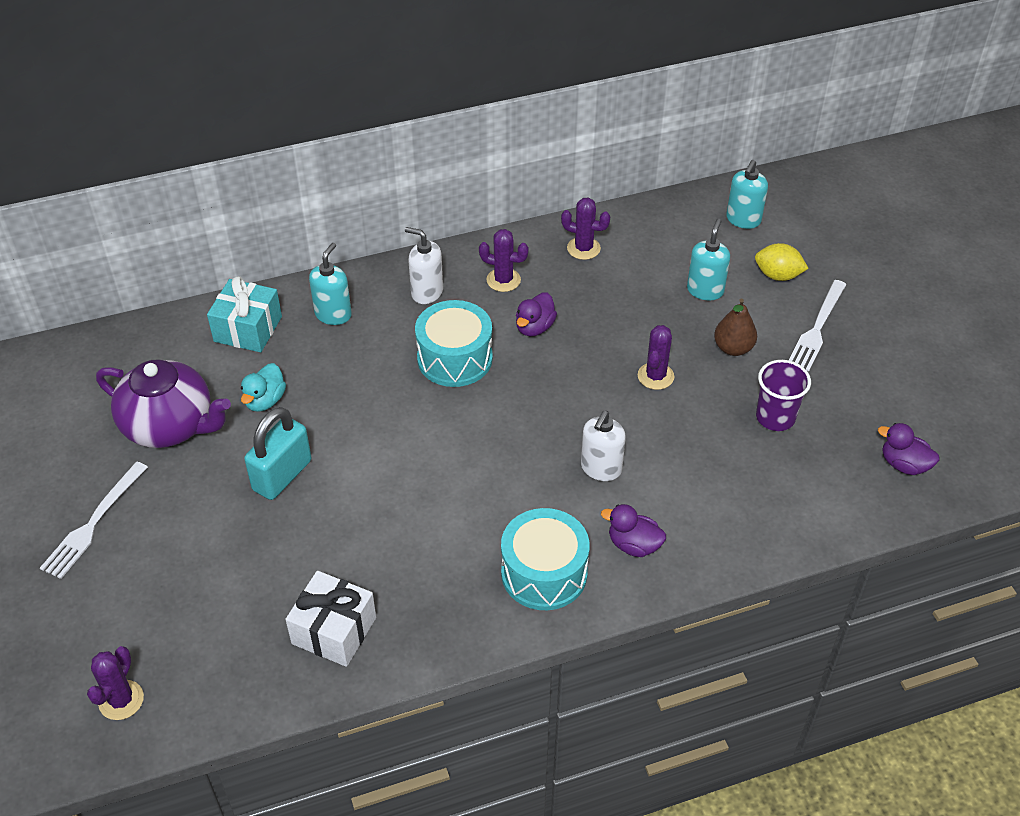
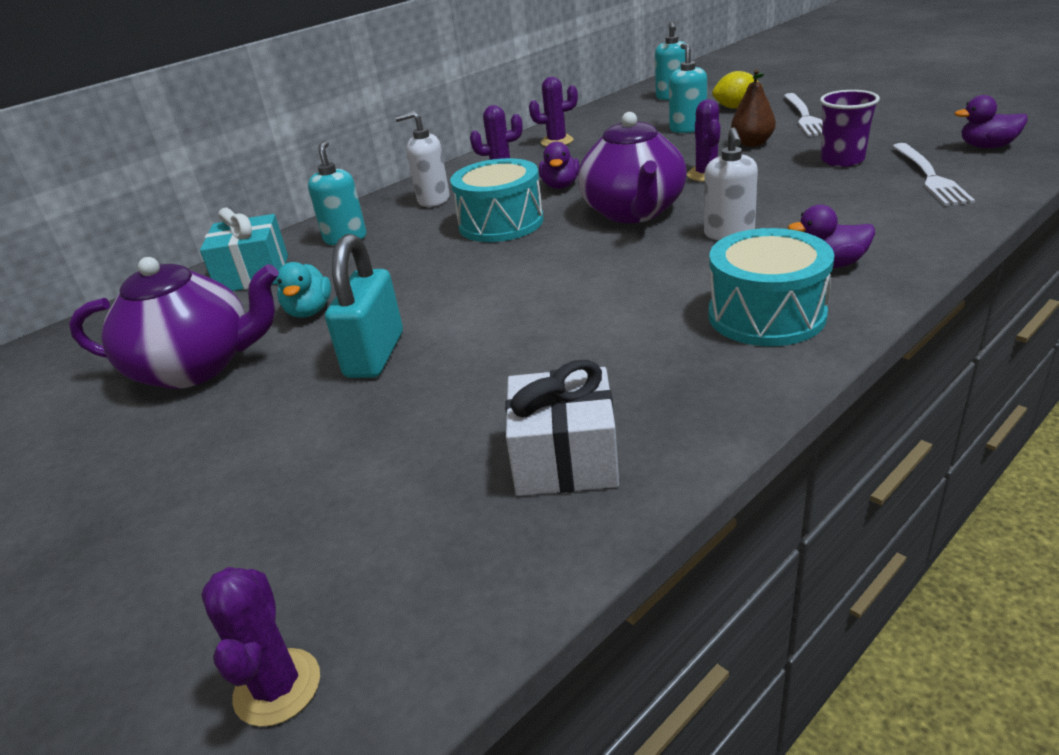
camera: 20 degrees left, 15 degrees down
white fork [40,462,148,579] -> white fork moved to [892,143,975,206]
none -> purple teapot [578,112,687,223]

